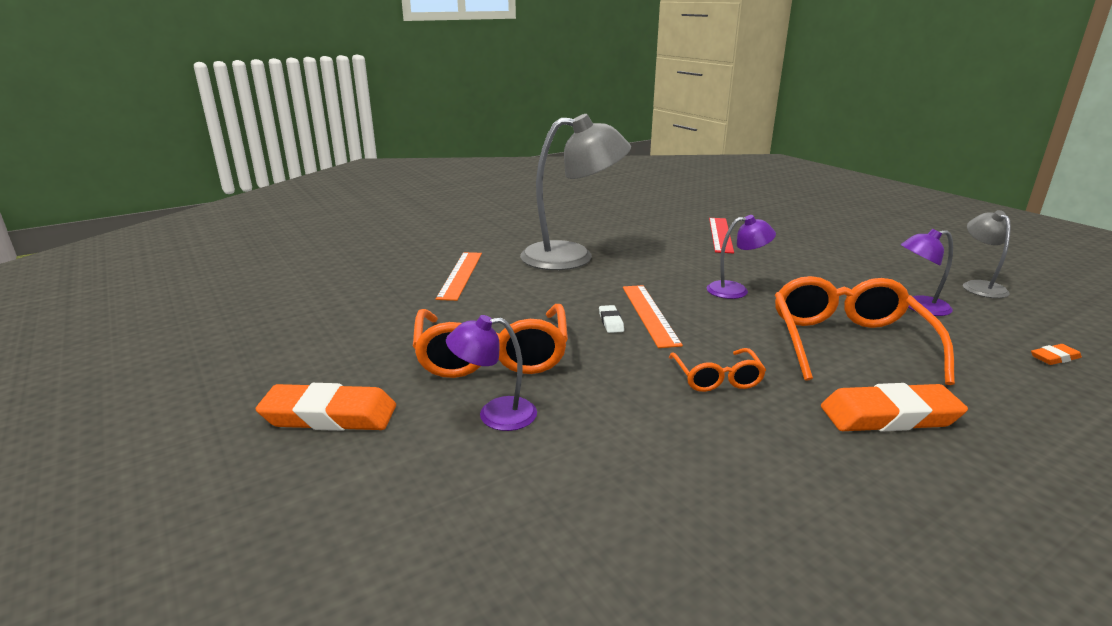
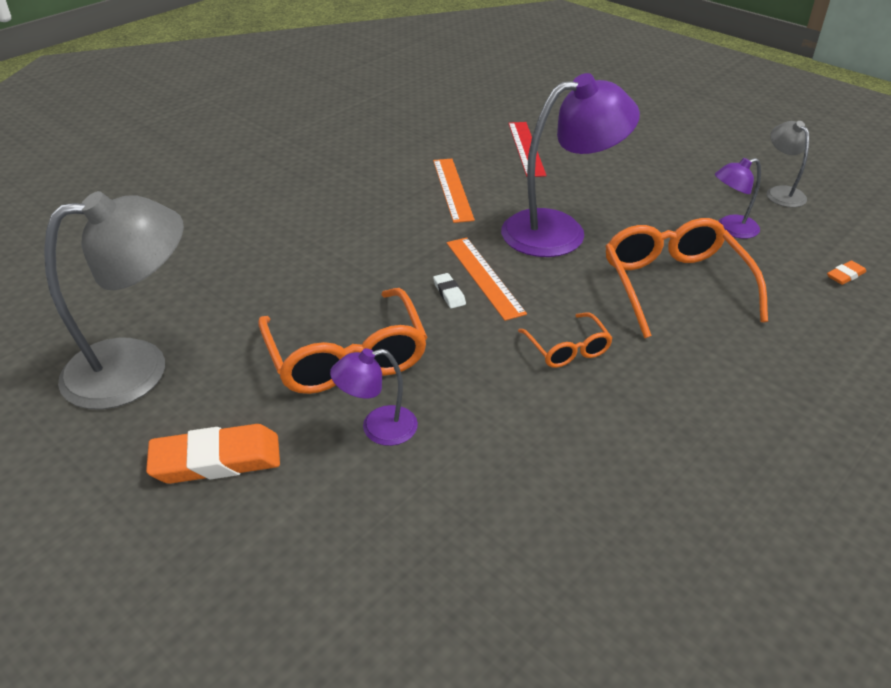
camera: 15 degrees left, 15 degrees up
orange ruler [436,252,482,301] -> orange ruler moved to [433,159,475,223]
grey lamp [520,114,631,270] -> grey lamp moved to [44,191,184,409]
purple lamp [707,215,776,299] -> purple lamp [501,73,640,257], size x2.00
orange eraser [821,383,968,432] -> none

